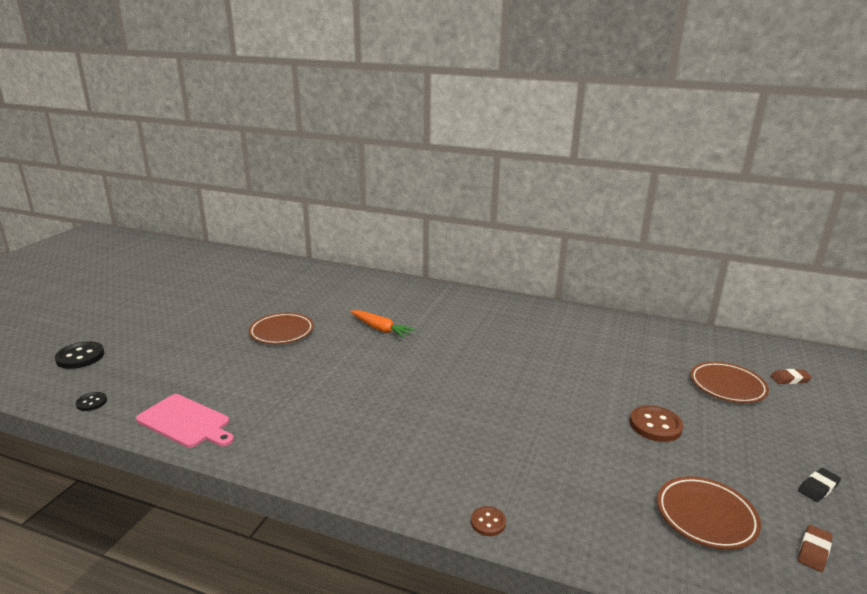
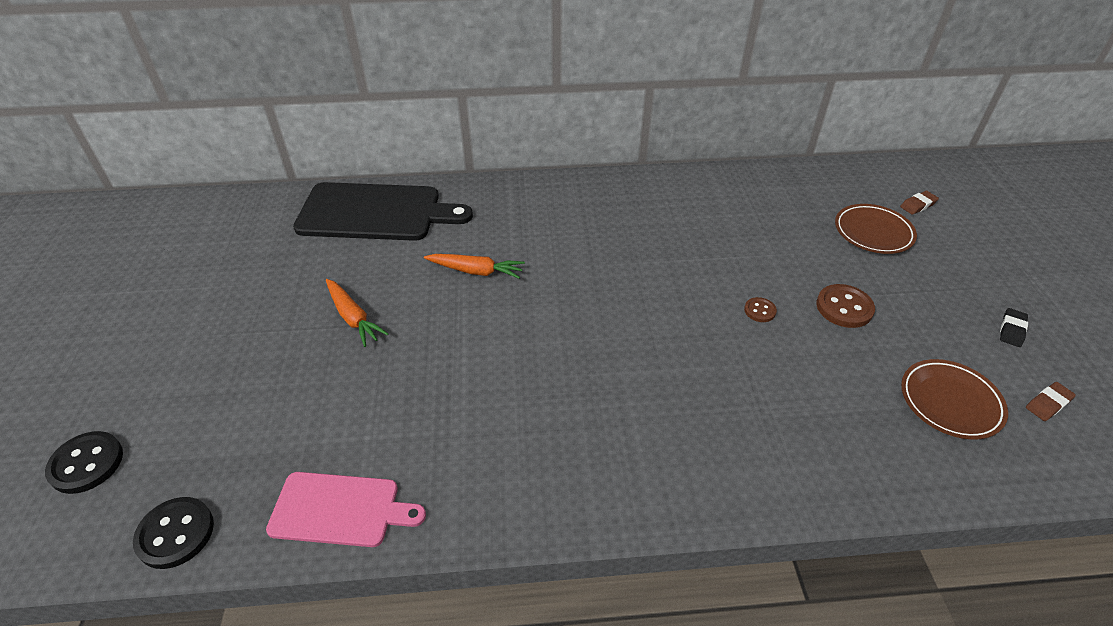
camera: 25 degrees left, 20 degrees up
black button [76,392,107,411] -> black button [133,497,214,569], size x1.77
brown plate [249,313,314,344] -> orange carrot [326,279,388,347]
brown button [471,506,506,536] -> brown button moved to [744,297,777,322]
brown eraser [798,525,832,572] -> brown eraser turned 45 degrees clockwise [1026,382,1076,421]
none -> black cutting board [293,182,473,241]

